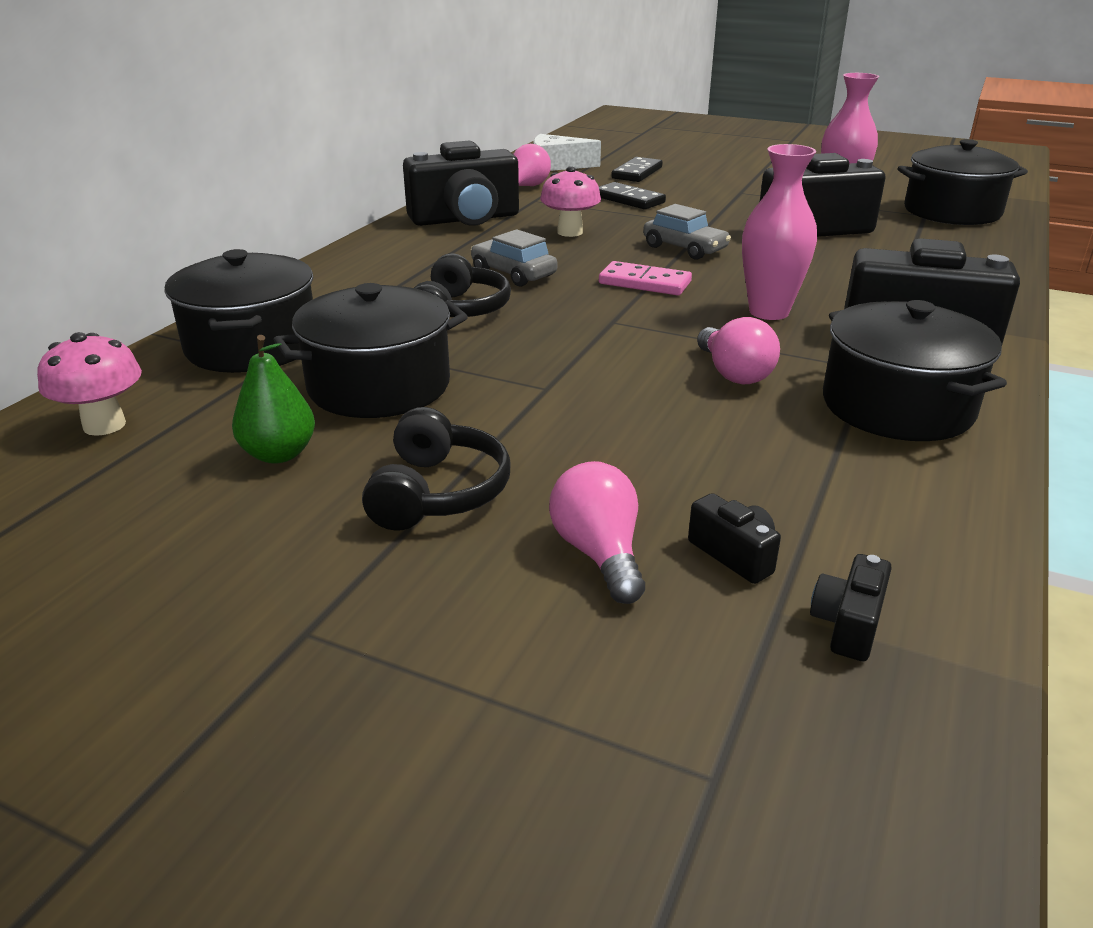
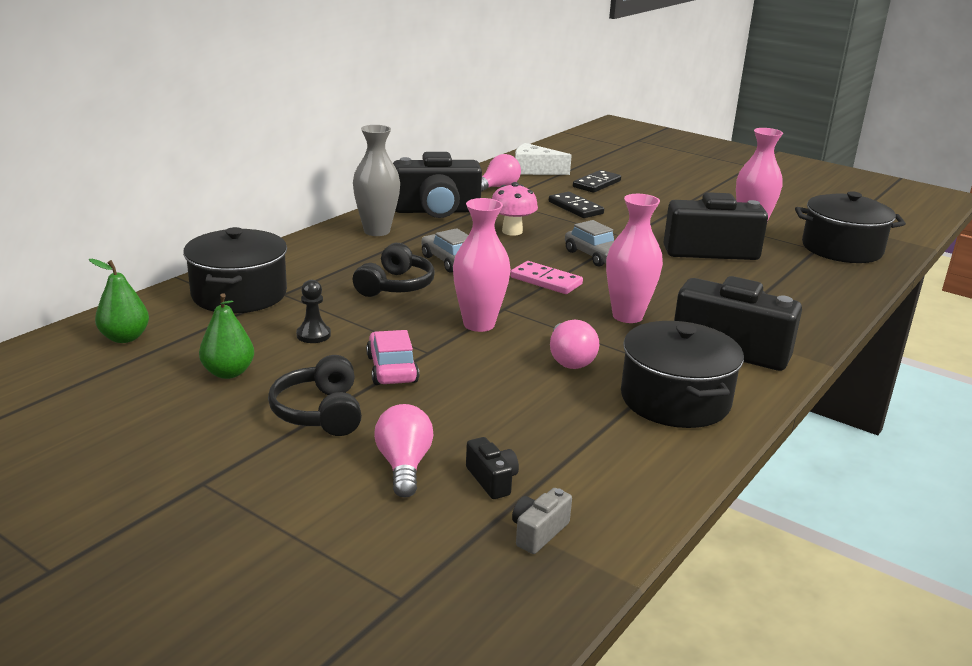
camera: 10 degrees right, 5 degrees down
pink mushroom [37,332,142,436] -> green pear [89,259,149,343]
black pot [273,283,468,418] -> black pawn [296,280,331,343]
black headphones [362,407,511,531] -> black headphones turned 150 degrees clockwise [268,355,362,436]
black camera [810,554,892,662] -> grey camera [512,488,572,554]
none -> grey vase [353,125,400,236]
none -> pink car [366,330,419,385]
none -> pink vase [453,198,511,332]

